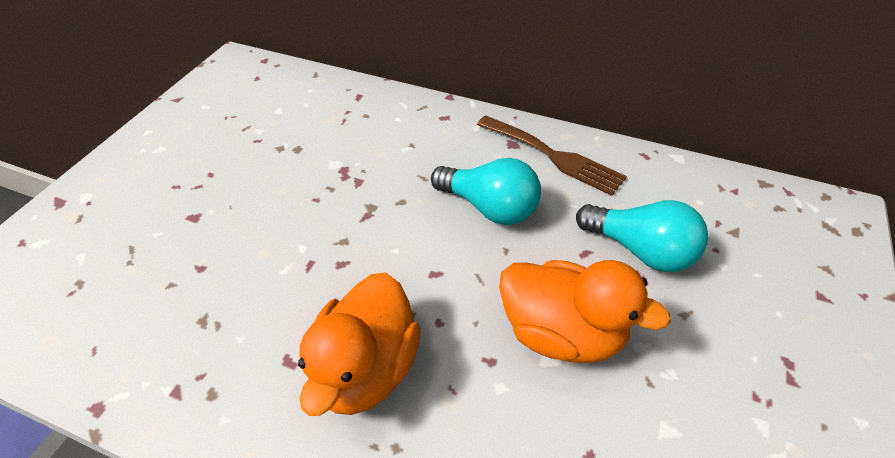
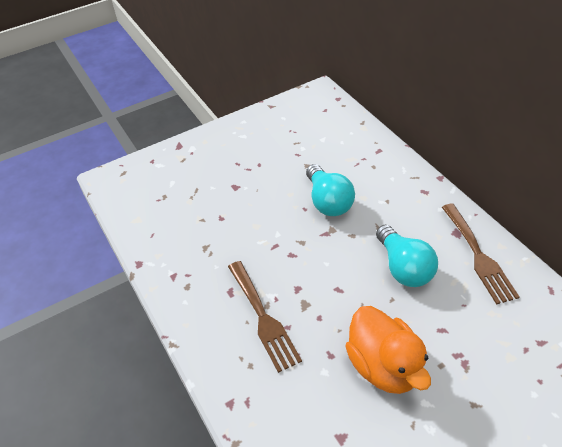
camera: 40 degrees right, 0 degrees up
orange duck [298,273,421,416] -> brown fork [228,261,302,373]
turquoise light bulb [576,200,708,272] -> turquoise light bulb moved to [306,164,355,216]

